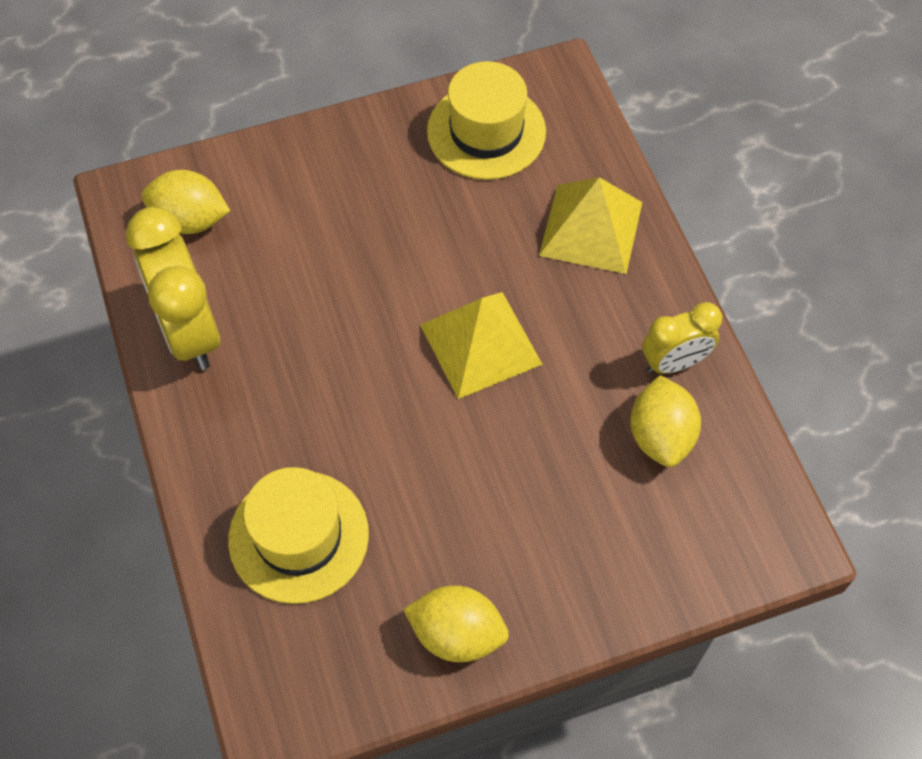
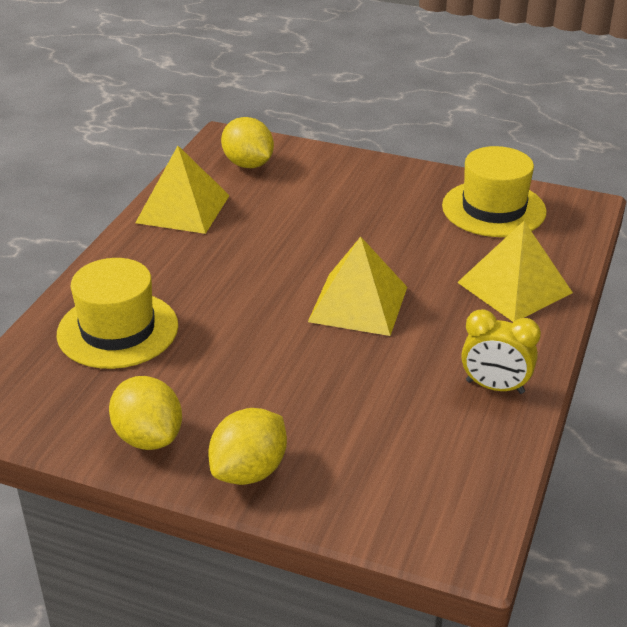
camera: 40 degrees right, 25 degrees down
yellow clock [126,207,220,370] -> yellow pyramid [135,146,230,234]
yellow lemon [630,375,701,467] -> yellow lemon moved to [208,408,287,485]

